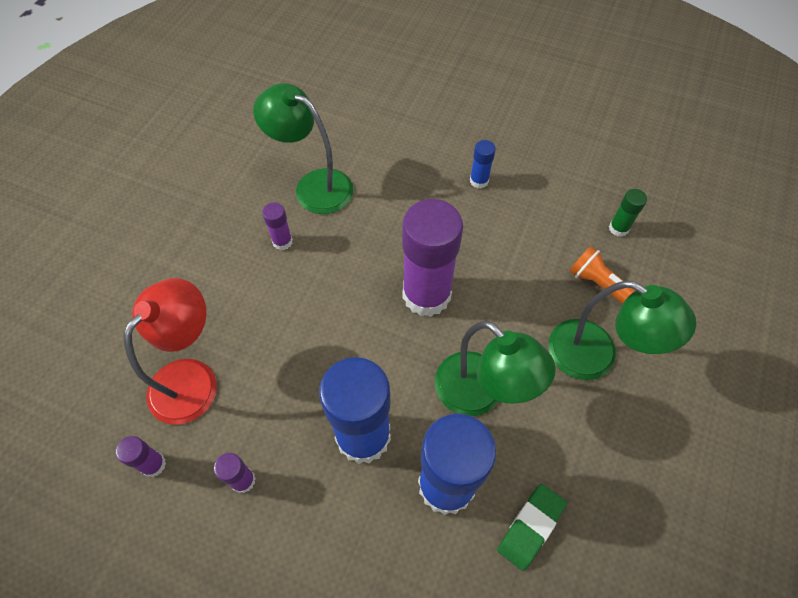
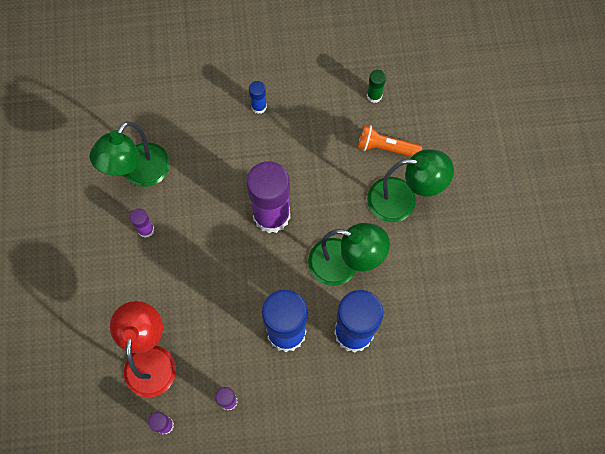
camera: 30 degrees left, 10 degrees up
green lamp [253,83,354,214] -> green lamp turned 60 degrees counterclockwise [90,121,170,187]
green eraser [497,484,567,571] -> none

